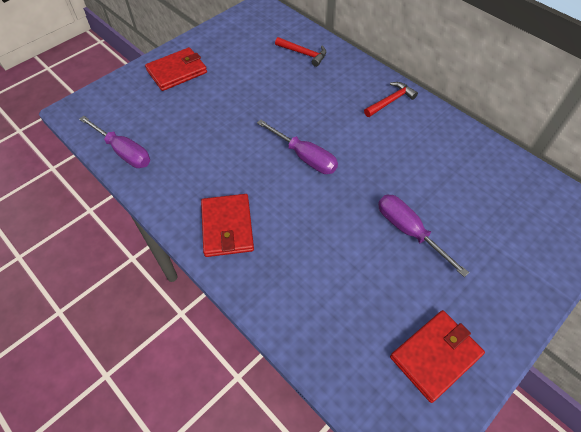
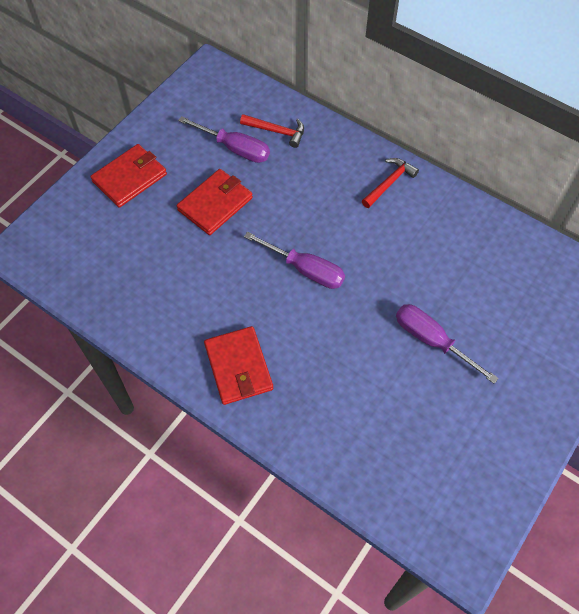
camera: 10 degrees left, 5 degrees up
purple screwdriver [79,116,150,168] -> purple screwdriver moved to [178,116,270,163]
red wallet [390,310,485,403] -> red wallet moved to [177,169,253,235]

